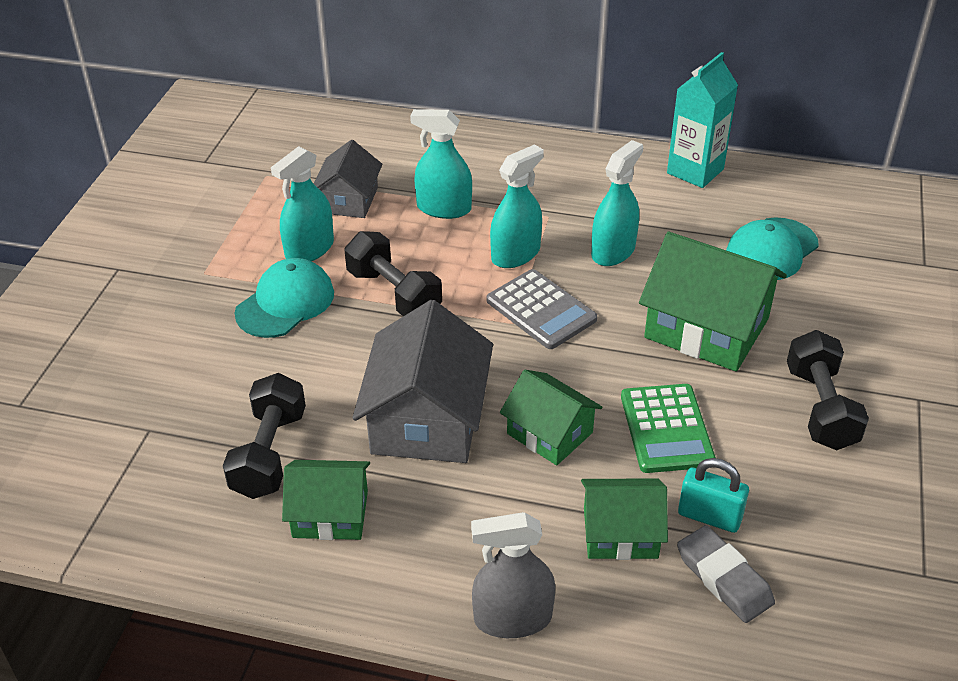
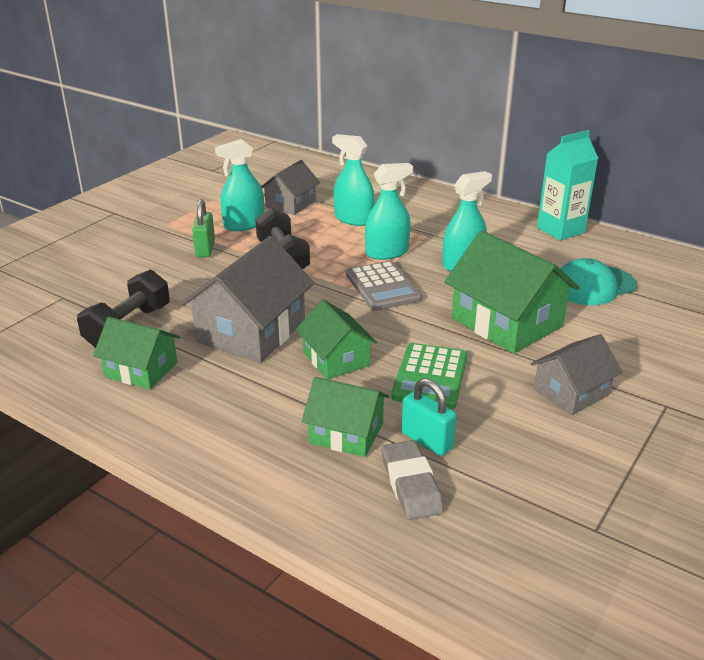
camera: 20 degrees right, 10 degrees down
turquoise cap [235,258,334,338] -> green padlock [192,199,215,257]
grey spray bottle [471,512,555,638] -> none
black dumbbell [787,330,869,450] -> grey house [530,334,622,415]

